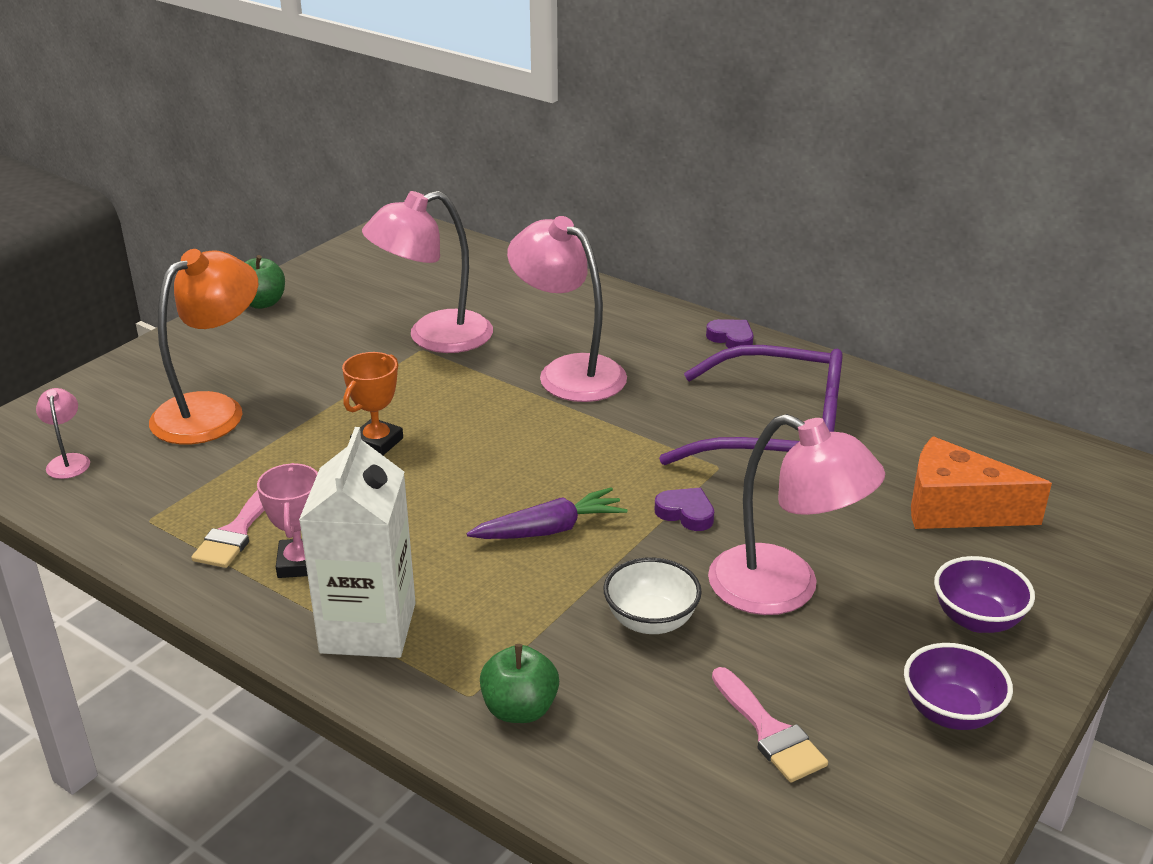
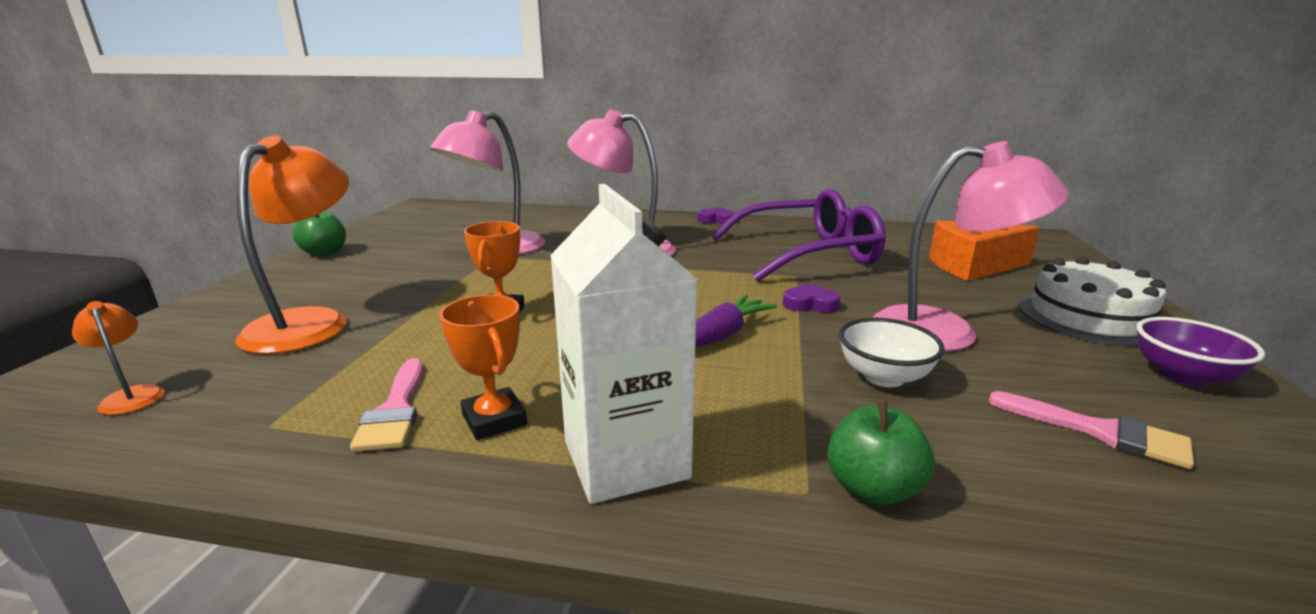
camera: 25 degrees left, 10 degrees down
pink lamp [36,388,90,479] -> orange lamp [72,301,165,415]
pink trophy [257,463,318,578] -> orange trophy [439,295,527,440]
purple bowl [934,556,1035,633] -> white cake [1019,257,1166,346]

